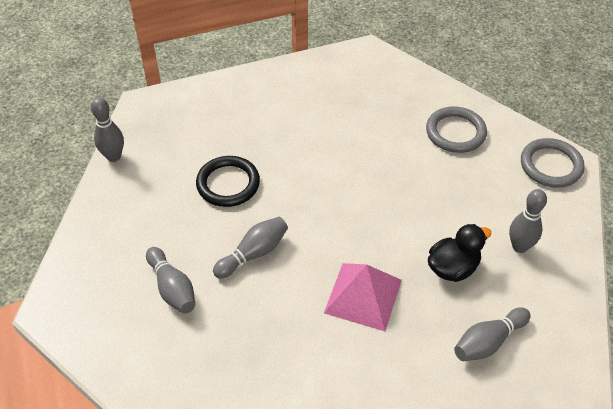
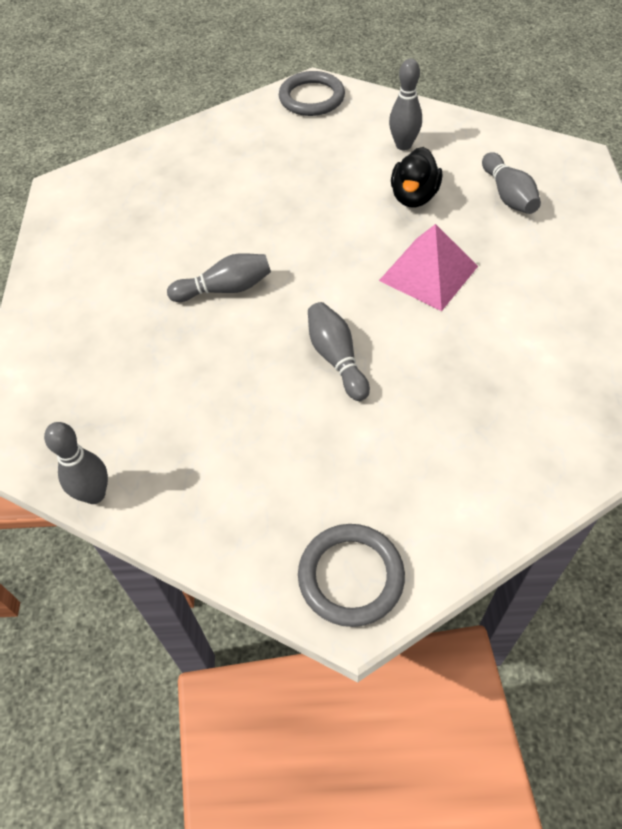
camera: 70 degrees left, 5 degrees up
grey bowling pin [146,247,195,314] -> grey bowling pin moved to [167,253,271,302]
black ring [196,156,260,207] -> none
grey ring [426,106,487,153] -> grey ring moved to [298,524,405,627]
black duck [428,224,492,282] -> black duck turned 150 degrees counterclockwise [391,147,442,207]

